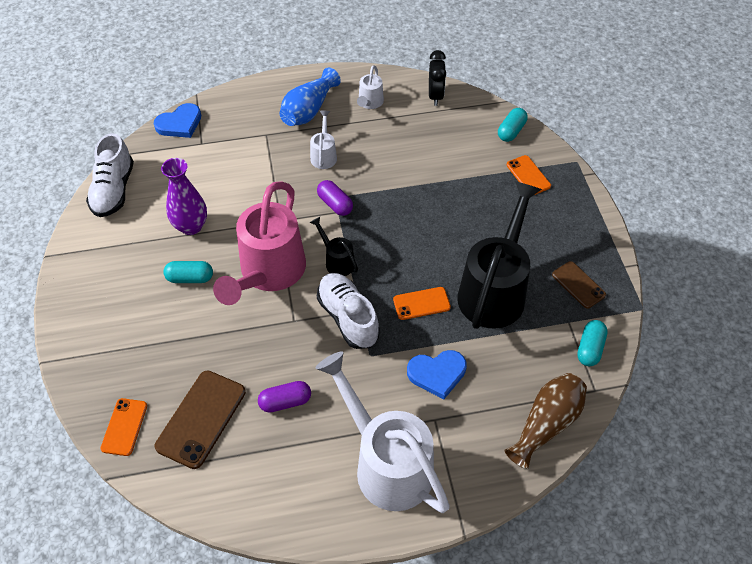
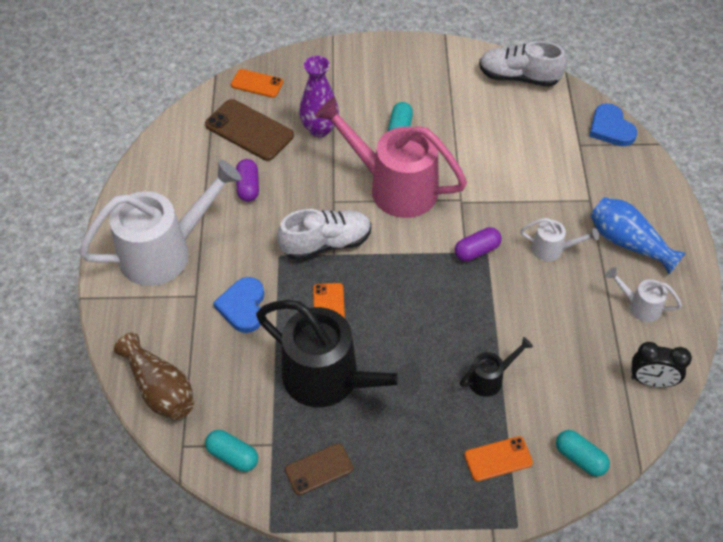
camera: 100 degrees right, 0 degrees up
purple vase [161,158,207,235] -> purple vase moved to [299,56,339,137]
black watering can [310,217,358,276] -> black watering can moved to [460,337,533,397]

